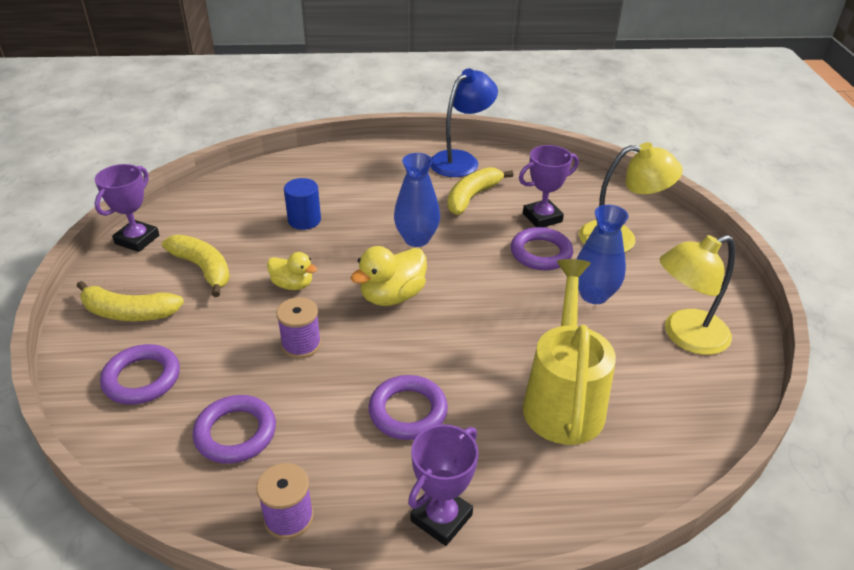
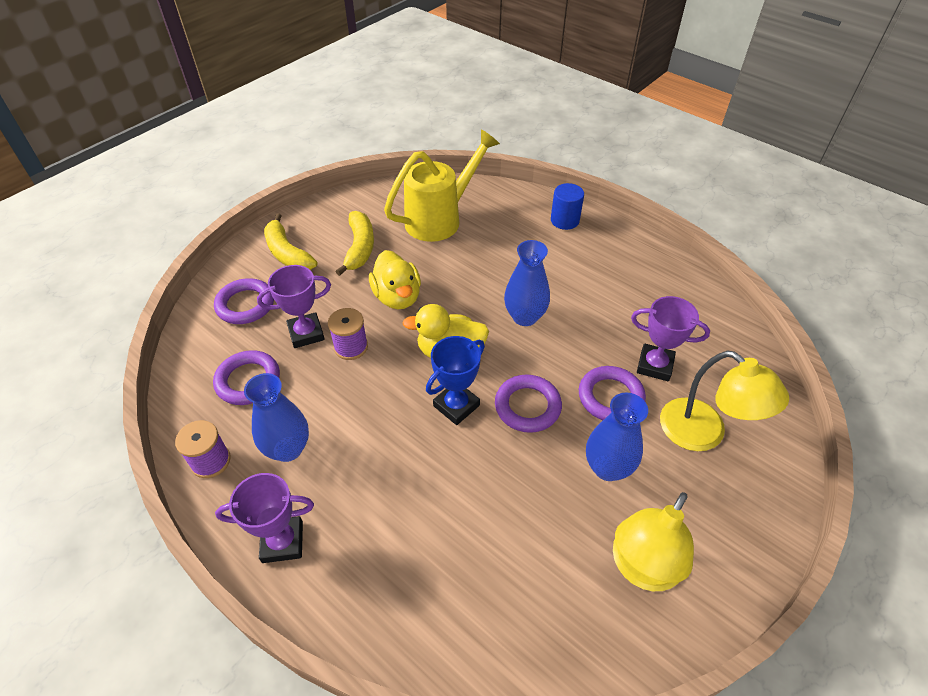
camera: 45 degrees right, 10 degrees up
purple trophy [95,164,159,252] -> purple trophy moved to [257,265,331,348]
yellow duck [267,252,317,290] -> yellow duck [369,250,421,309], size x1.55
blue cylinder [284,178,321,230] -> blue cylinder moved to [551,183,584,230]
purple ring [369,375,448,440] -> purple ring moved to [495,375,562,433]
blue lamp [431,68,498,177] -> none
yellow banana [447,167,514,215] -> none
yellow watering can [523,259,616,445] -> yellow watering can moved to [384,129,500,242]
yellow lamp [660,235,735,355] -> yellow lamp turned 75 degrees counterclockwise [613,492,694,591]
none -> blue vase [244,373,309,462]
none -> blue trophy [426,336,485,425]

